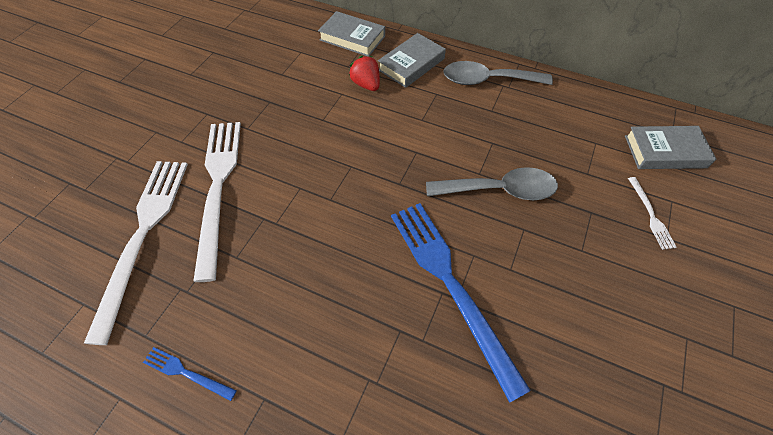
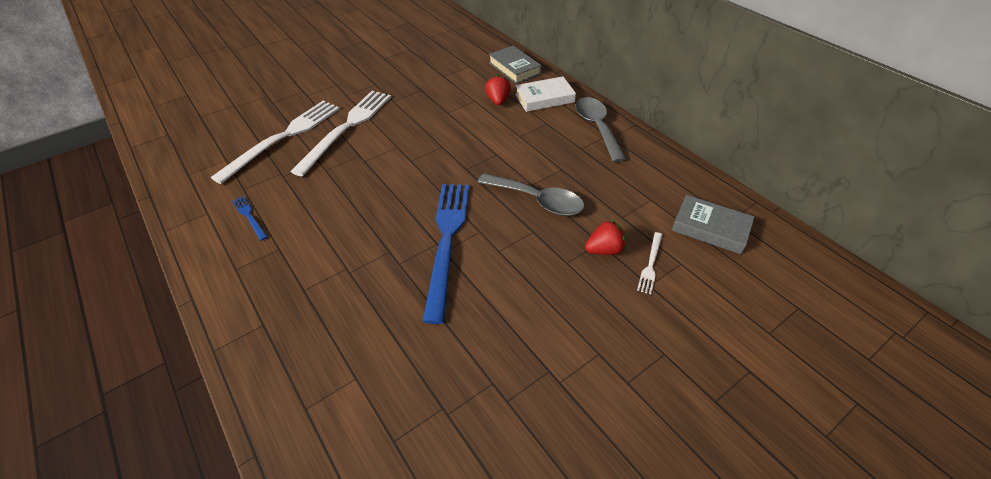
camera: 30 degrees right, 10 degrees down
grey book [378,33,446,88] -> white book [515,76,576,112]
grey spoon [443,61,553,85] -> grey spoon turned 45 degrees clockwise [575,97,626,162]
none -> red strawberry [585,219,626,255]

